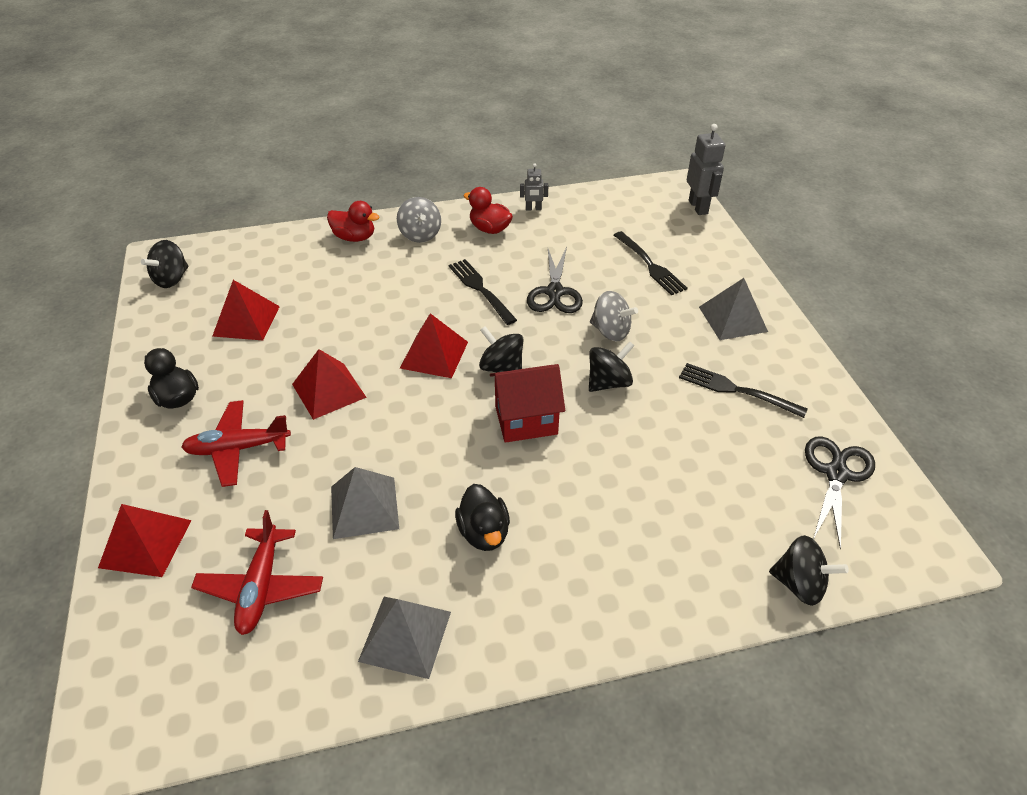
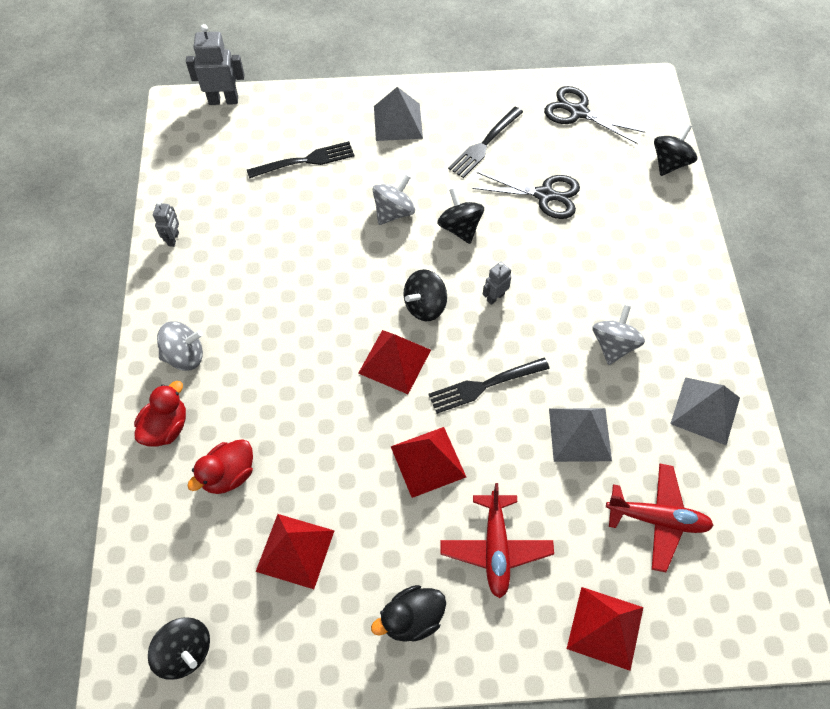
camera: 80 degrees left, 15 degrees up
black fork [449,259,517,325] -> black fork moved to [428,358,550,414]
black duck [455,484,510,551] -> grey spinning top [592,305,645,365]
red duck [463,187,513,234] -> red duck moved to [188,439,253,494]
red house [490,364,565,443] -> grey robot [483,262,511,305]
black scissors [527,247,583,313] -> black scissors moved to [472,172,580,219]

